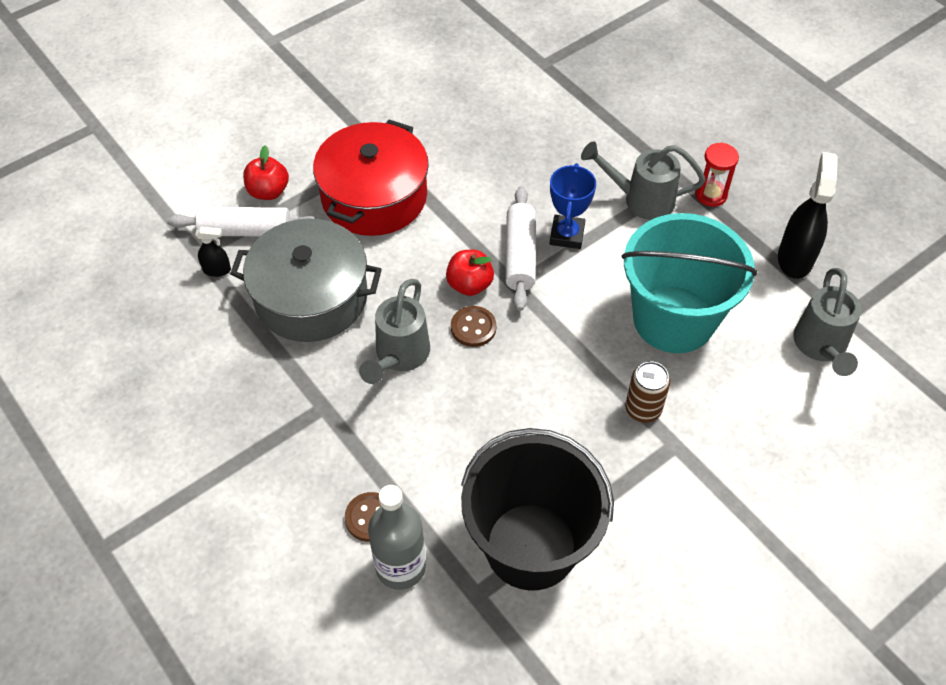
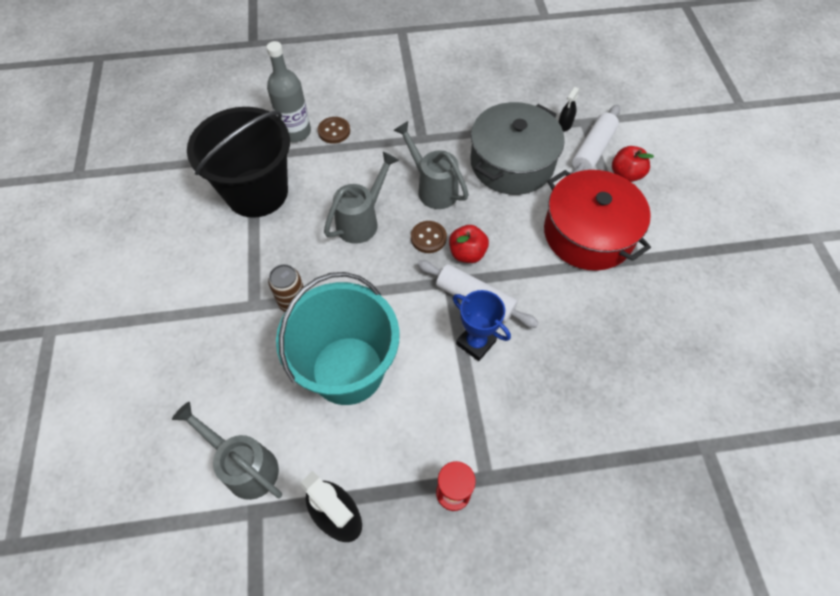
camera: 120 degrees right, 5 degrees up
grey watering can [581,141,706,220] -> grey watering can moved to [324,152,399,244]

